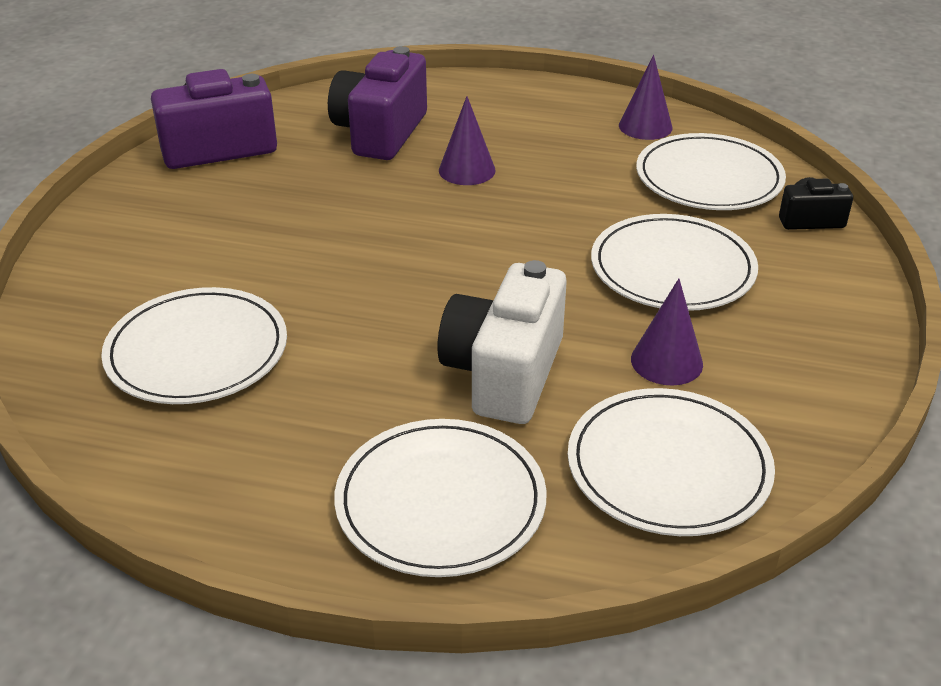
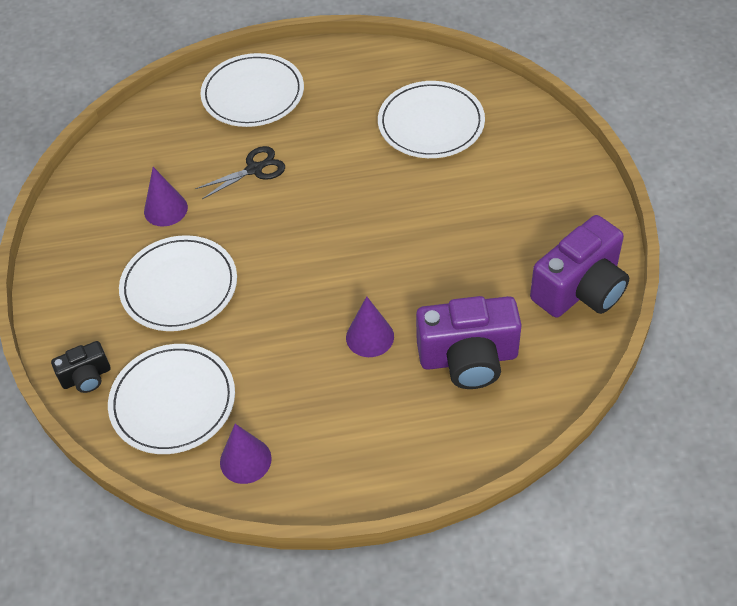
camera: 160 degrees right, 15 degrees up
purple camera [328,46,427,160] -> purple camera turned 90 degrees clockwise [416,296,522,389]
white camera [437,260,567,424] -> black scissors [195,146,285,199]
white plate [568,388,775,536] -> none

